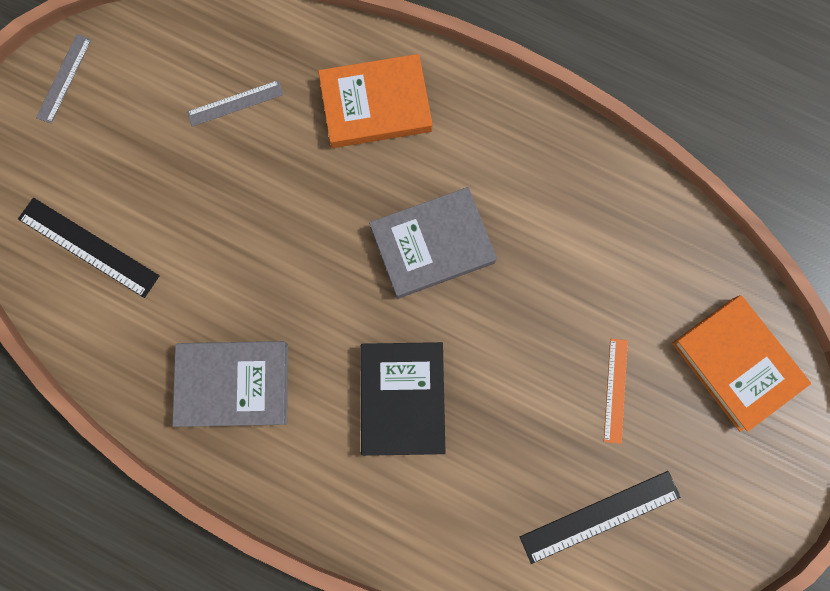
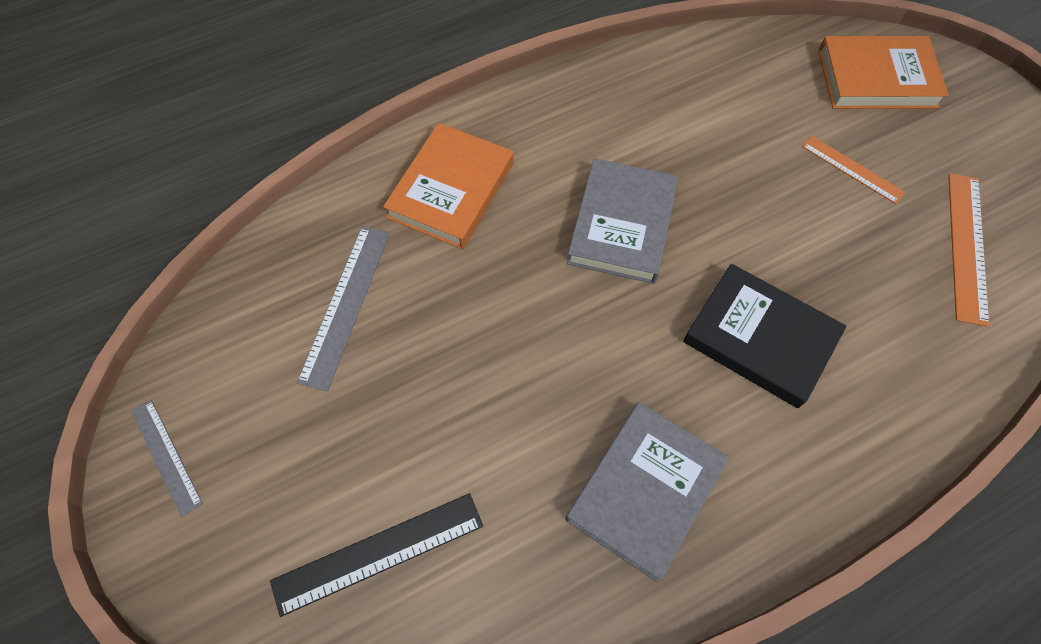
camera: 55 degrees left, 15 degrees down
grey ruler [187,80,284,127] -> grey ruler [297,226,390,391], size x1.55
black ruler [520,471,681,564] -> orange ruler [948,173,989,327]

